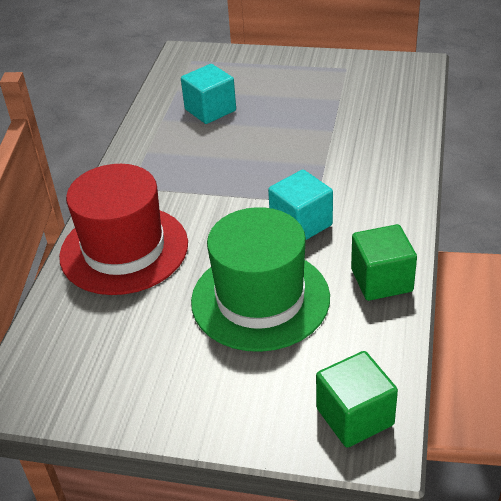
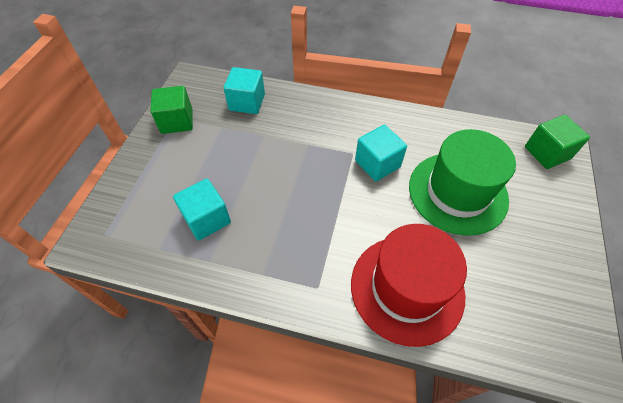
camera: 90 degrees left, 15 degrees up
green cube [351,224,417,301] -> green cube moved to [150,86,193,134]
none -> turquoise cube [224,67,265,114]

